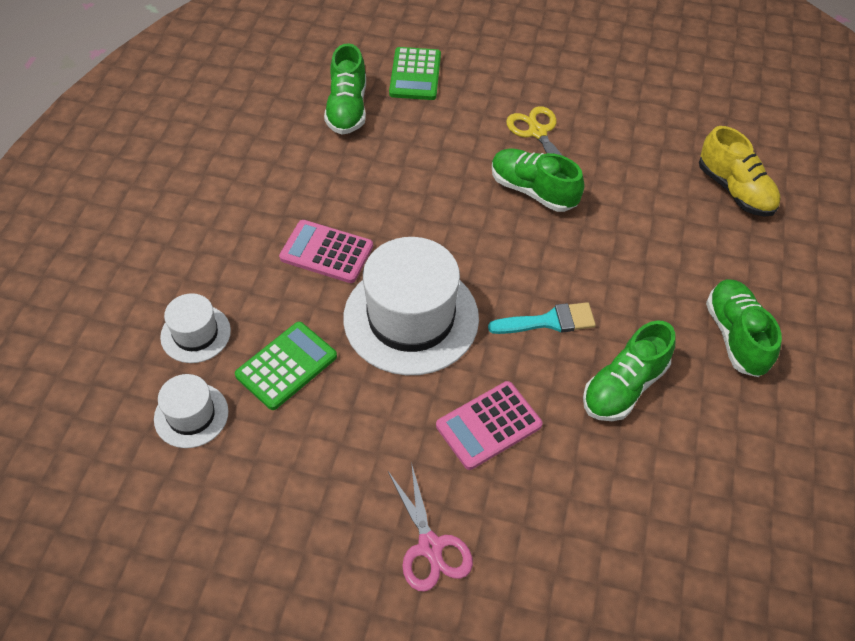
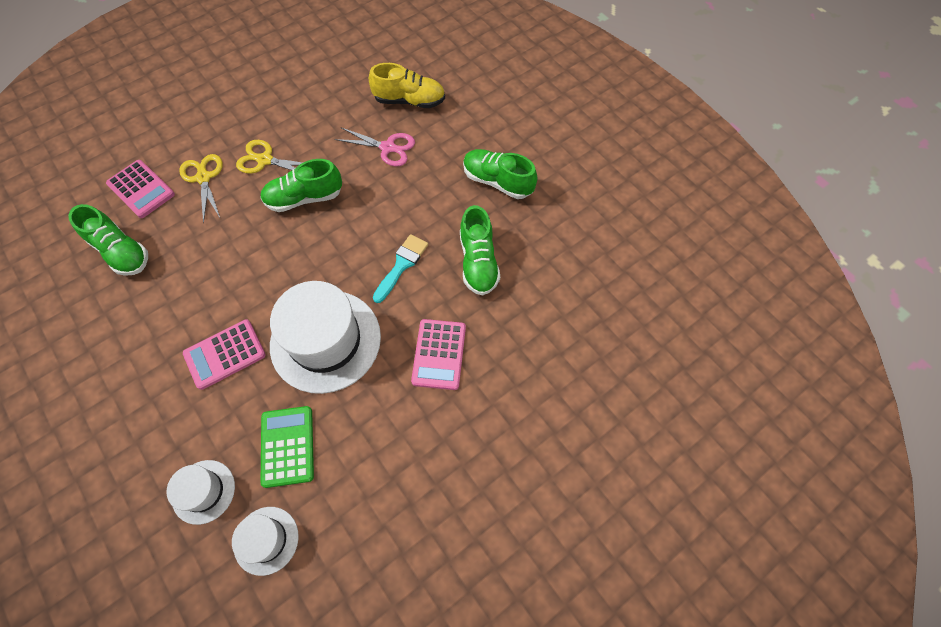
camera: 50 degrees left, 10 degrees up
pink scissors [388,462,473,592] -> pink scissors moved to [335,127,415,166]
green calculator [389,47,441,100] -> pink calculator [106,160,175,218]
none -> yellow scissors [179,154,223,223]

